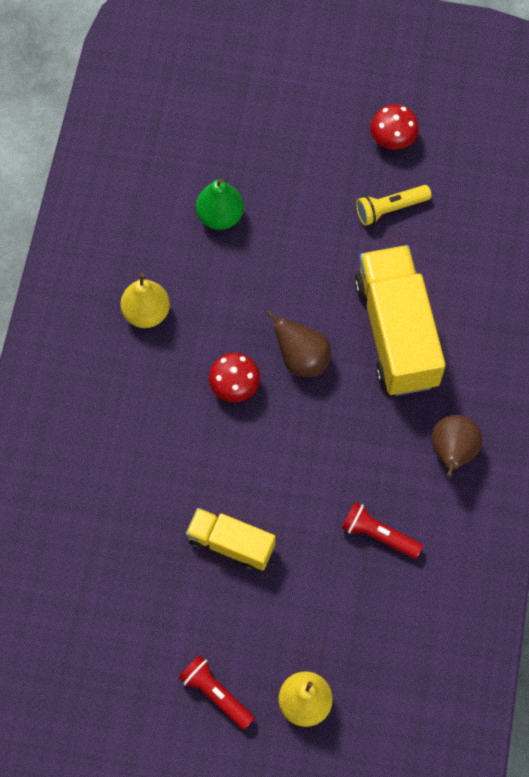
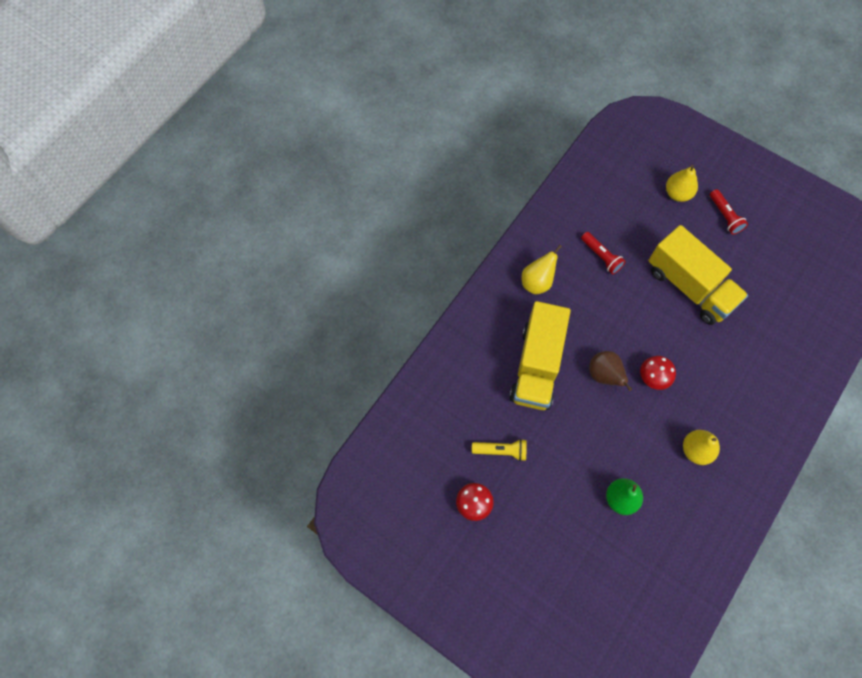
camera: 155 degrees left, 0 degrees up
yellow truck [186,508,275,571] -> yellow truck [648,225,748,325], size x1.77
brown pear [431,415,483,478] -> yellow pear [522,244,562,294]

